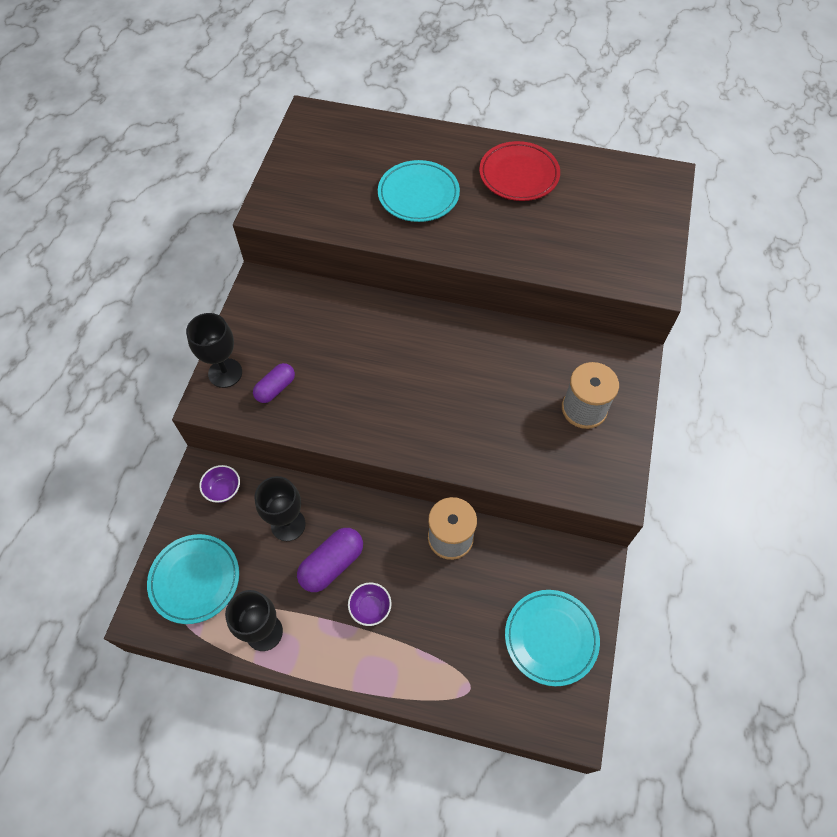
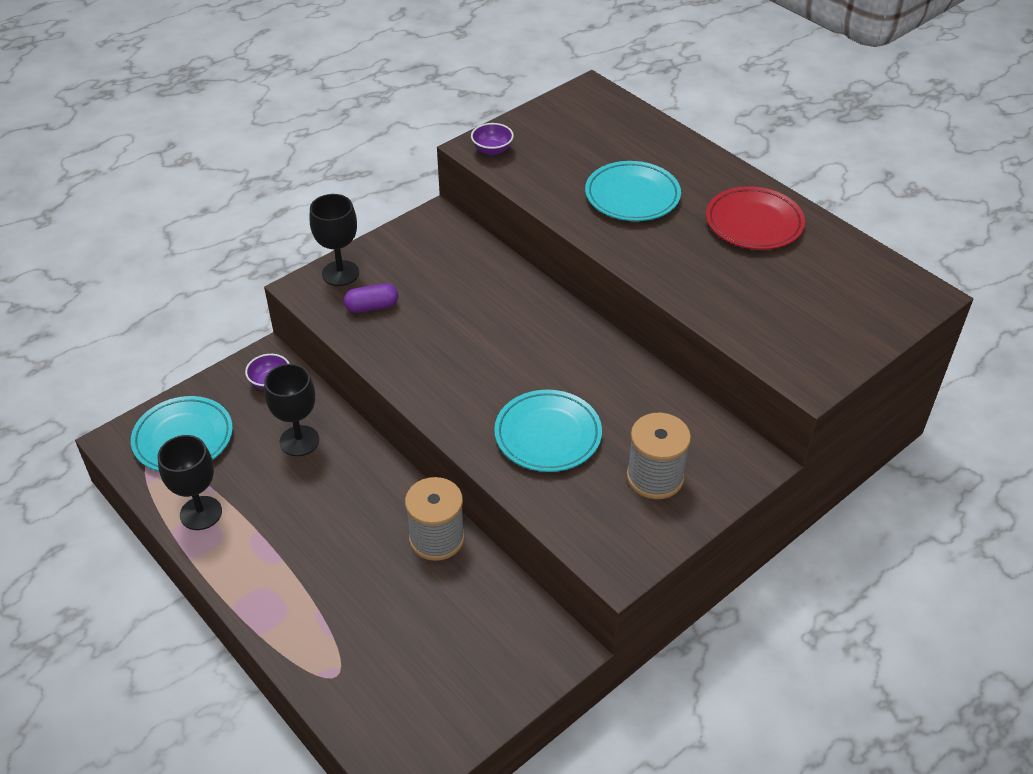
camera: 35 degrees right, 15 degrees down
purple capsule [297,528,363,592] -> none
purple bowl [348,582,392,626] -> purple bowl moved to [471,123,514,155]
turquoise plate [505,590,600,686] -> turquoise plate moved to [494,390,602,472]

